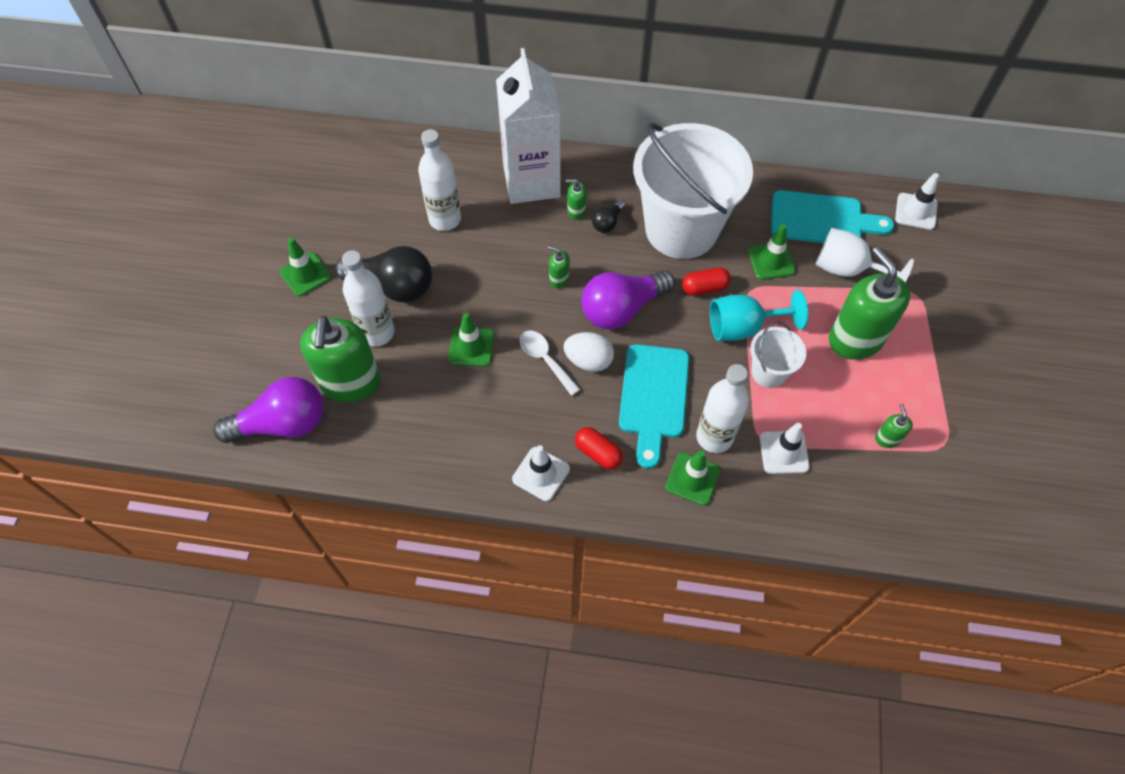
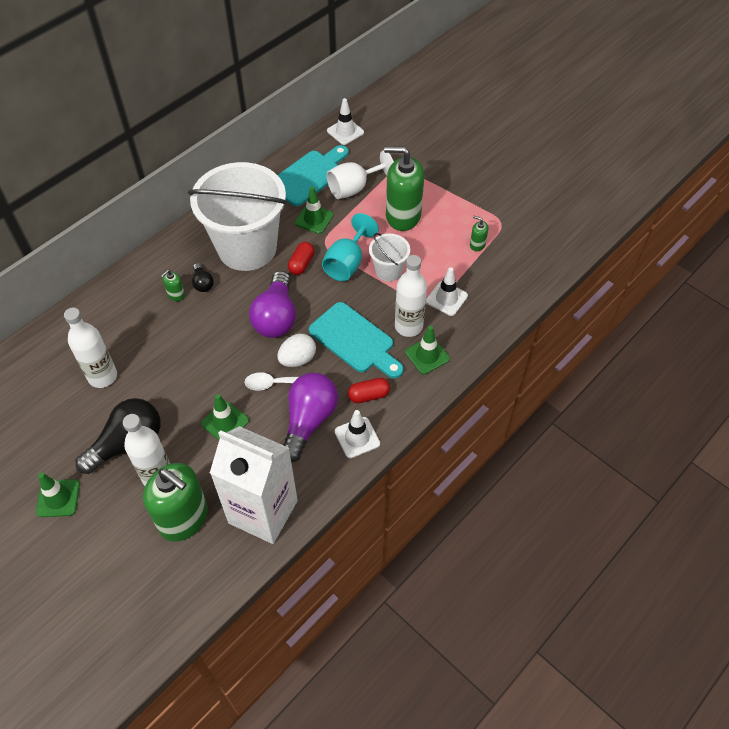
camera: 55 degrees left, 5 degrees down
purple light bulb [213,377,324,443] -> purple light bulb moved to [283,373,338,462]
white carton [496,48,561,204] -> white carton moved to [210,426,298,544]
green soap dispenser [548,246,570,288] -> none

